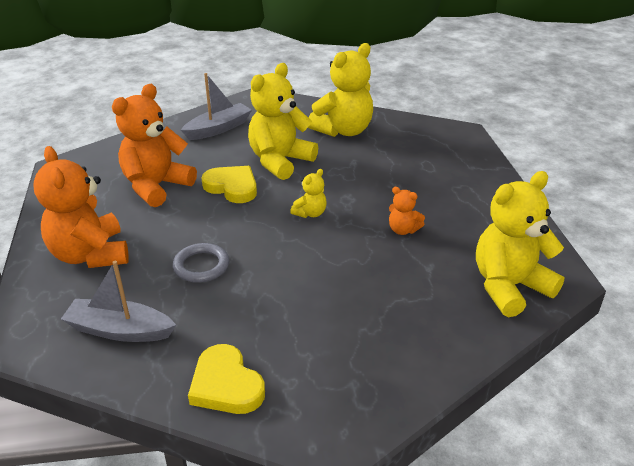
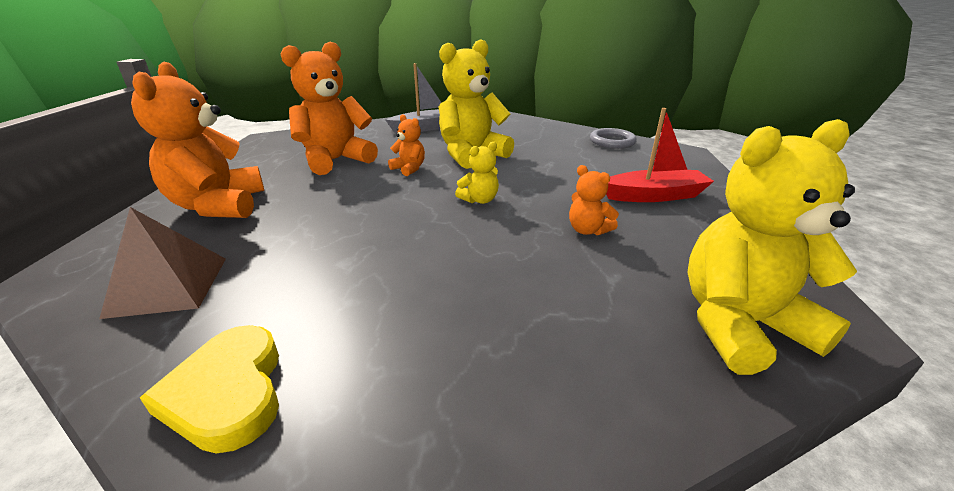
camera: 15 degrees right, 5 degrees down
grey boat [61,261,176,342] -> brown pyramid [99,207,226,319]
grey ring [173,243,229,283] -> grey ring moved to [590,128,637,149]
yellow heart [202,166,257,203] -> orange teddy bear [388,114,425,176]
yellow teddy bear [308,43,373,137] -> none
none -> red boat [606,108,714,202]

